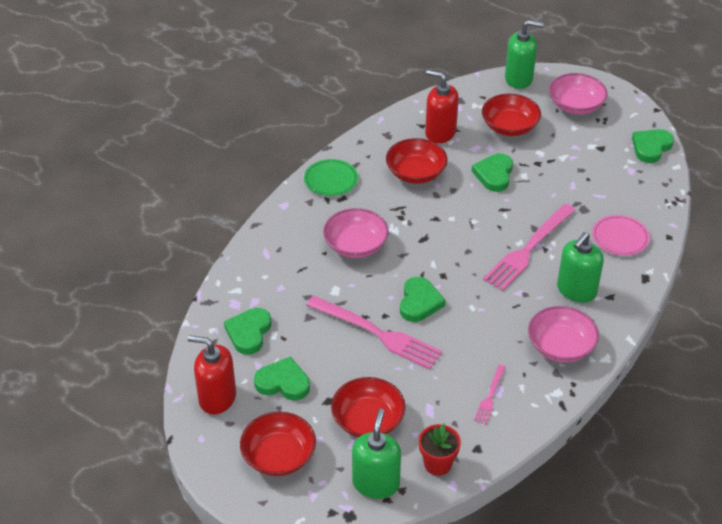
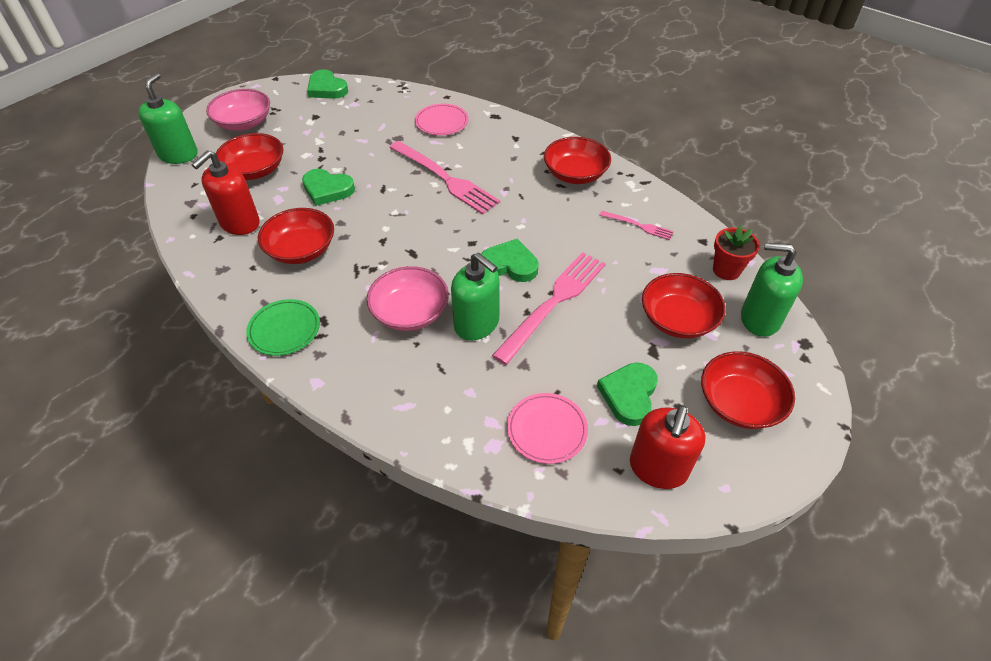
camera: 85 degrees left, 5 degrees up
green heart [224,308,271,355] -> pink plate [507,393,588,464]
pink bowl [528,306,599,363] -> red bowl [544,137,611,184]
green soap dispenser [557,232,604,303] -> green soap dispenser moved to [451,252,500,341]

